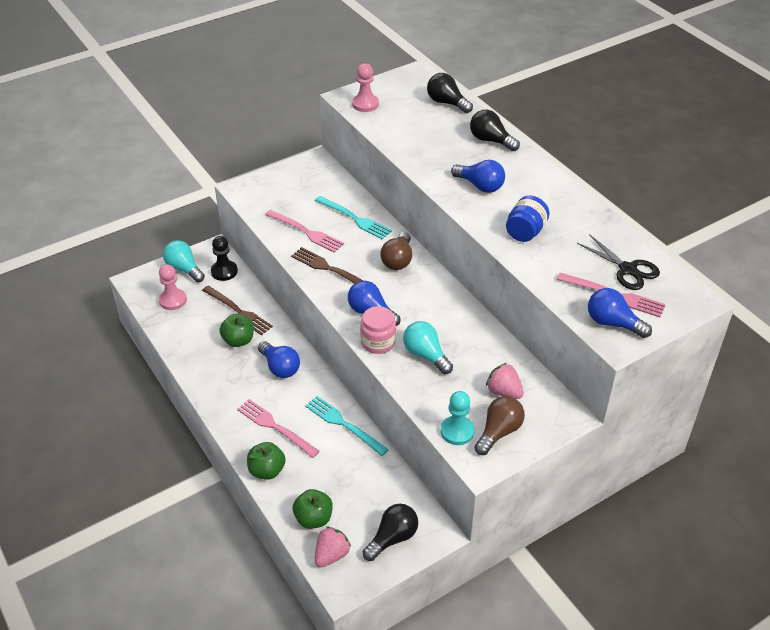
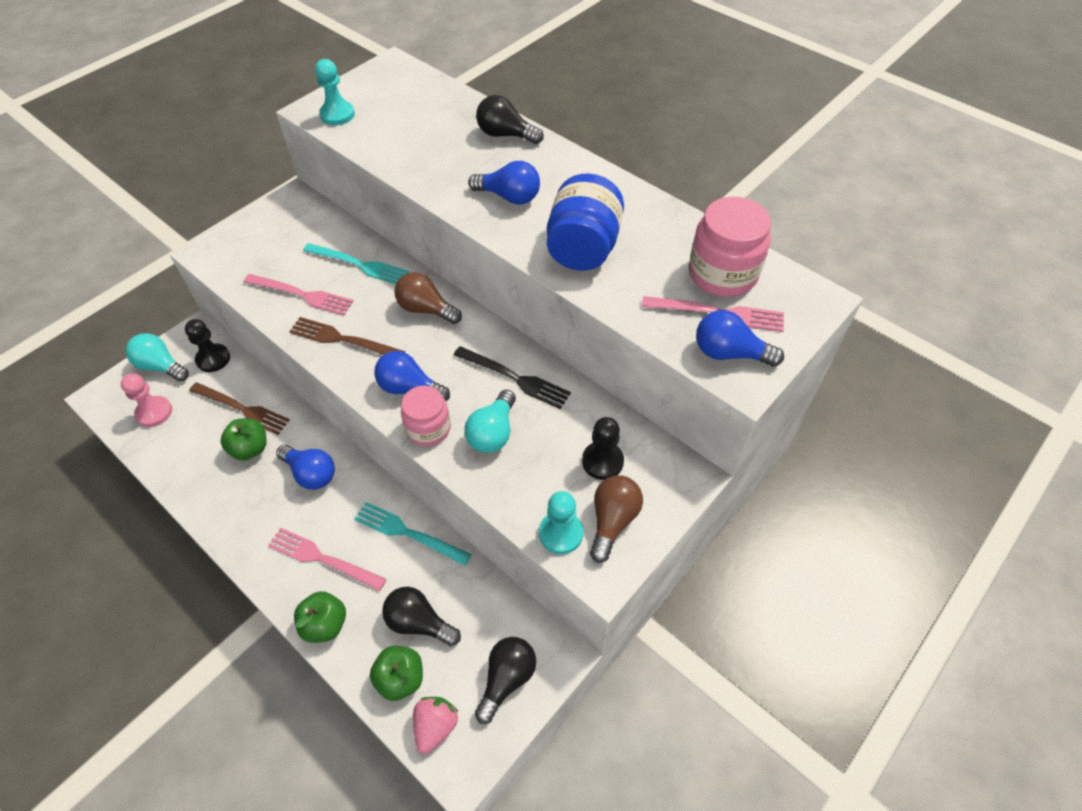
camera: 15 degrees left, 10 degrees up
pink pawn [352,63,379,112] -> turquoise pawn [315,59,355,125]
brown light bulb [380,232,412,270] -> brown light bulb turned 120 degrees clockwise [394,272,462,324]
turquoise light bulb [403,321,453,374] -> turquoise light bulb turned 105 degrees counterclockwise [464,390,516,453]
black light bulb [427,73,473,113] -> black light bulb moved to [382,587,461,646]
pink strawberry [486,363,524,399] -> black pawn [582,417,624,480]
blue jar [506,196,550,242] -> blue jar [547,173,624,271], size x1.52
black scissors [577,234,660,290] -> pink jar [689,197,771,297]
none -> black fork [454,346,571,409]

